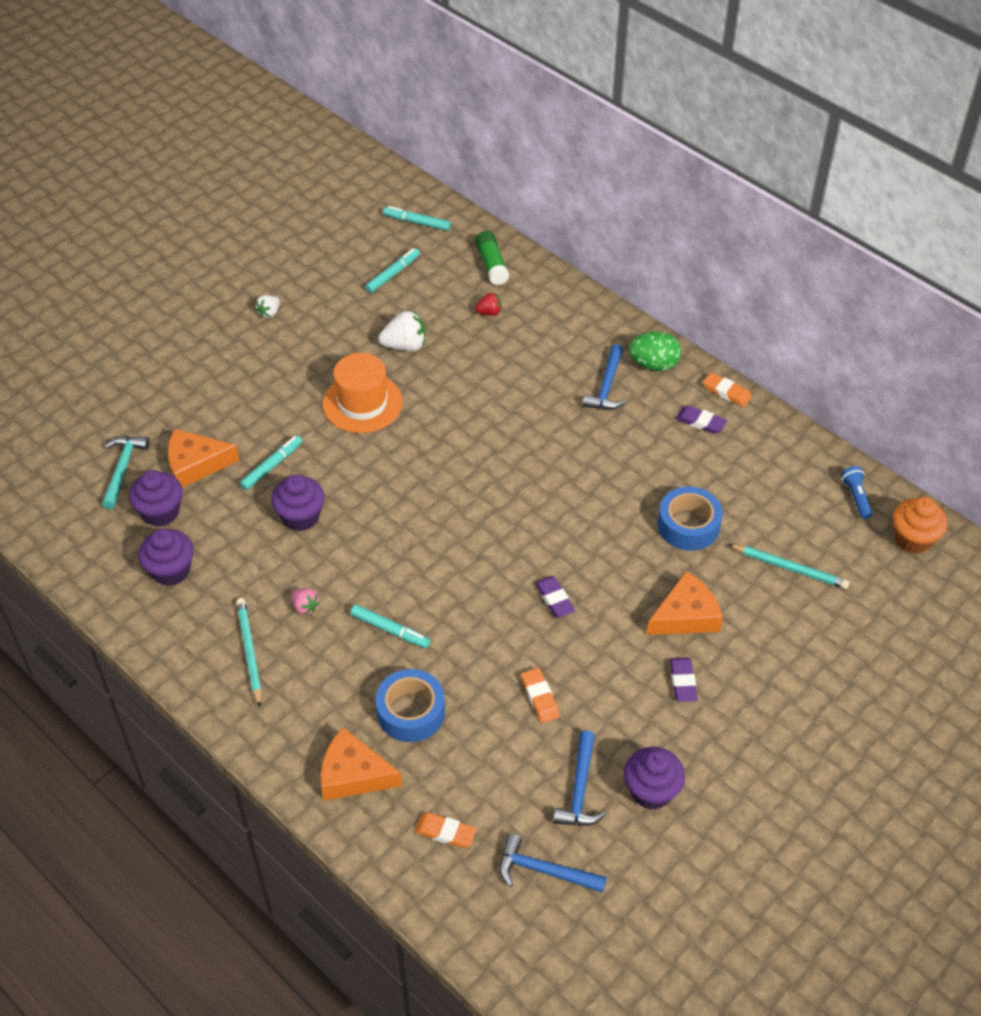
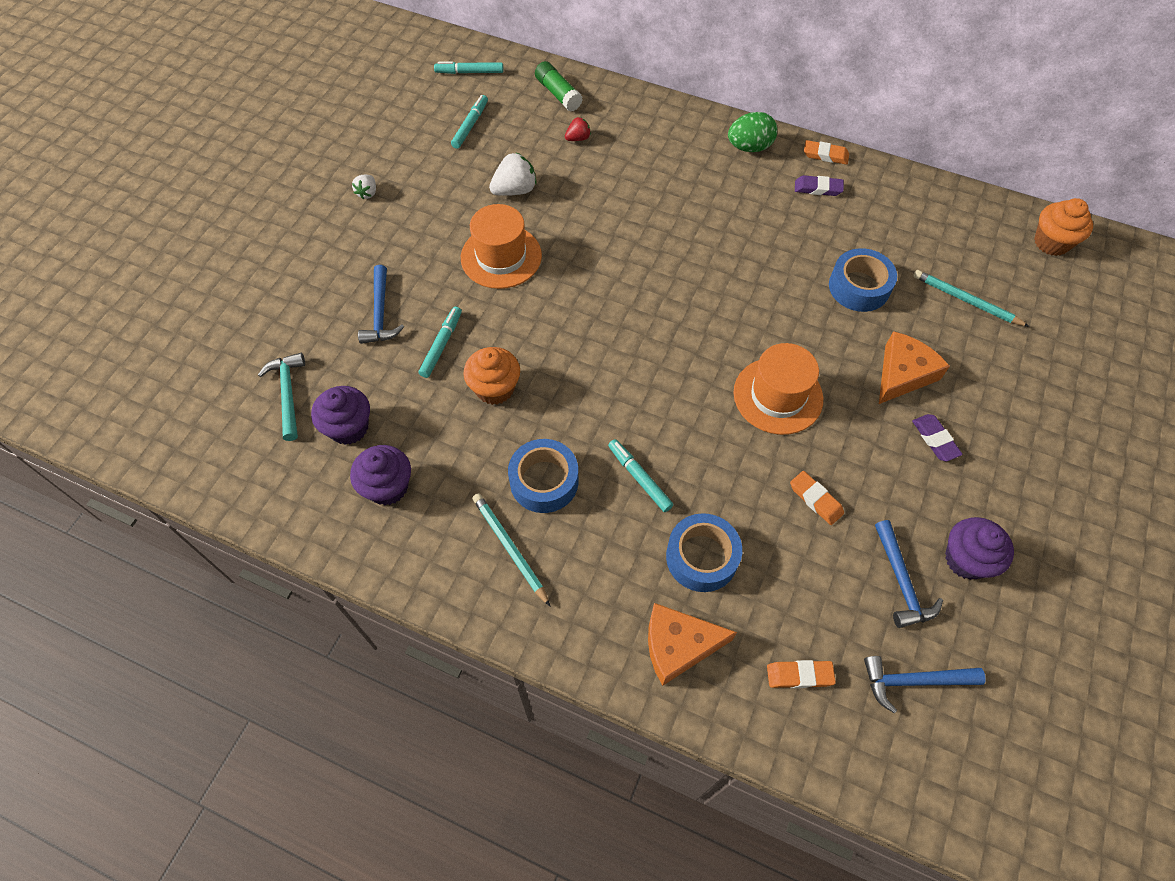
camera: 20 degrees left, 10 degrees up
orange cheese [168,429,239,488] -> none
purple cupcake [271,475,325,531] -> orange cupcake [464,347,520,405]
pink strawberry [291,588,320,615] -> blue tape [508,439,578,513]
turquoise marker [350,605,430,648] -> turquoise marker turned 135 degrees counterclockwise [608,439,673,512]
purple eraser [535,576,575,618] -> orange hat [733,343,823,435]
blue hammer [583,344,626,410] -> blue hammer moved to [358,265,404,344]
turquoise pencil [728,544,850,589] -> turquoise pencil turned 150 degrees counterclockwise [913,270,1029,327]
blue flashlight [841,466,872,519] -> none

